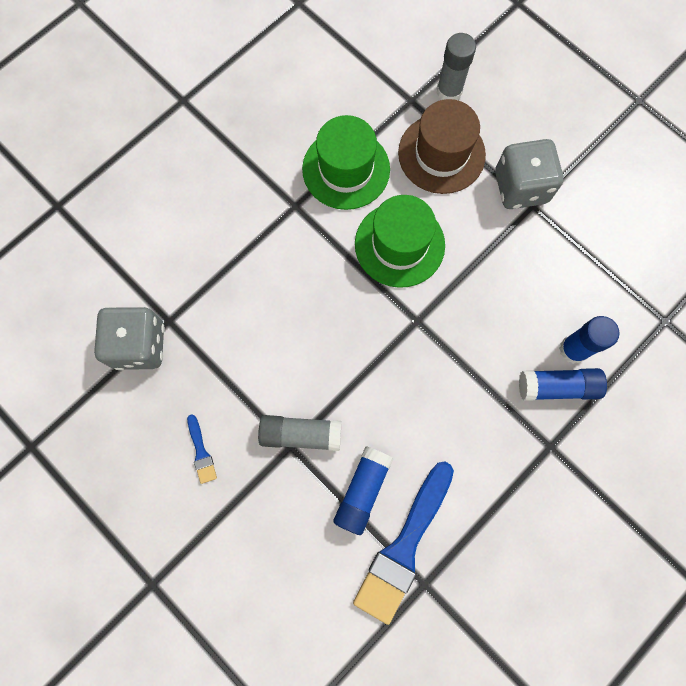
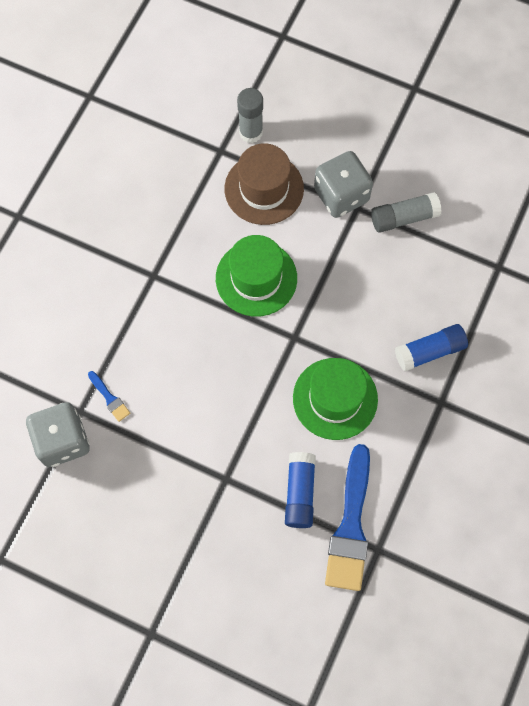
camera: 20 degrees left, 5 degrees down
blue brush [187,414,217,484] -> blue brush moved to [88,371,130,422]
grey glue stick [258,415,342,451] -> grey glue stick moved to [371,192,442,233]
green hat [302,115,390,210] -> green hat moved to [293,358,378,440]
blue glue stick [559,316,620,364] -> none

